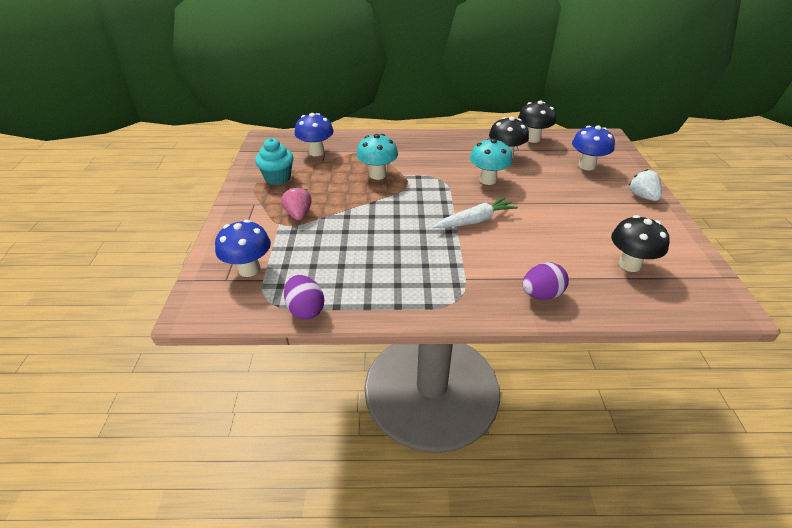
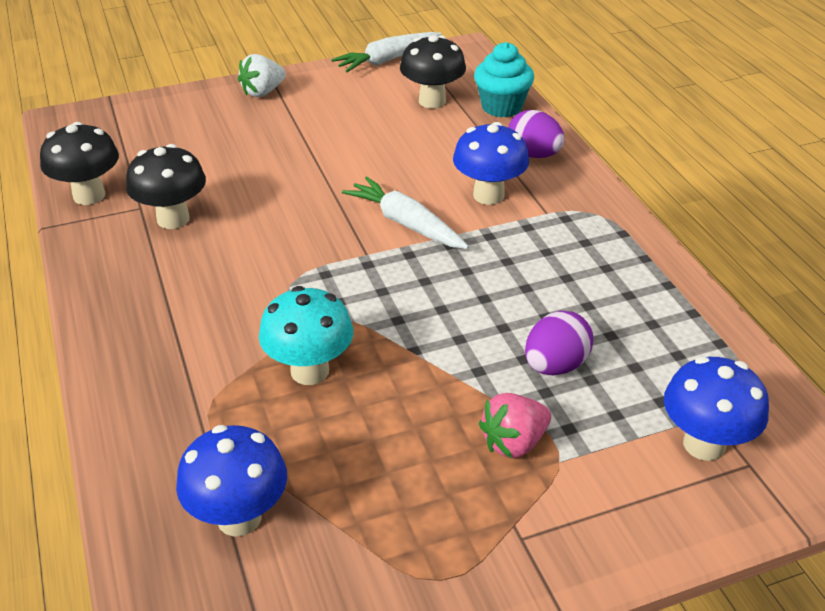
camera: 110 degrees left, 0 degrees up
turquoise cupcake [255,138,294,185] -> turquoise cupcake moved to [474,42,534,117]
purple egg [284,275,324,319] -> purple egg moved to [525,311,593,375]
turquoise mushroom [470,138,513,185] -> none
blue mushroom [572,125,615,170] -> blue mushroom moved to [453,122,529,205]
none -> white carrot [331,32,441,72]

